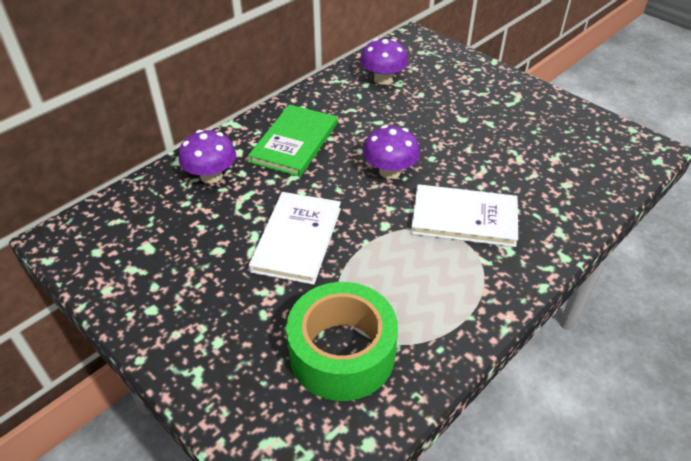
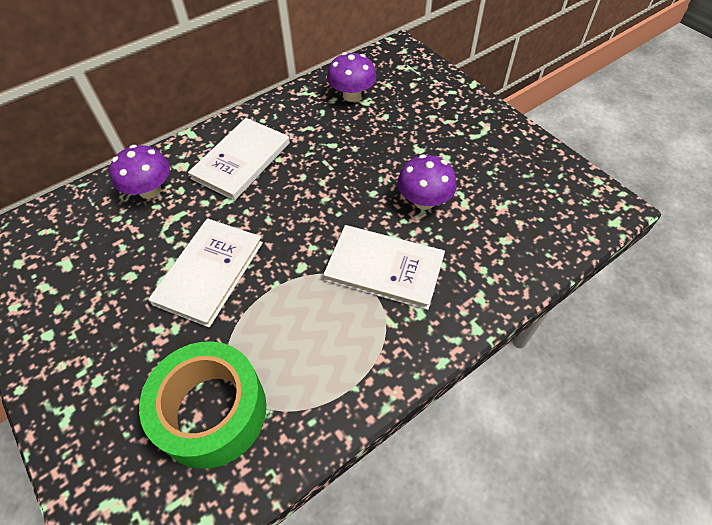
camera: 10 degrees right, 10 degrees up
green book [248,105,337,177] -> white book [188,118,290,201]
purple mushroom [363,125,420,179] -> purple mushroom moved to [397,154,457,210]

